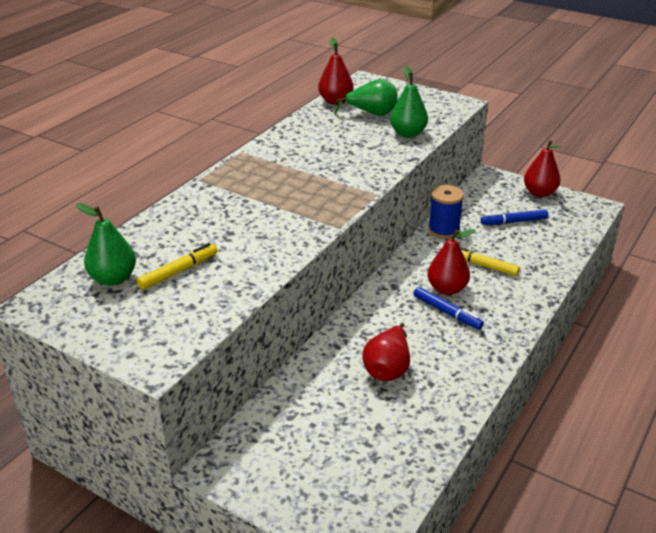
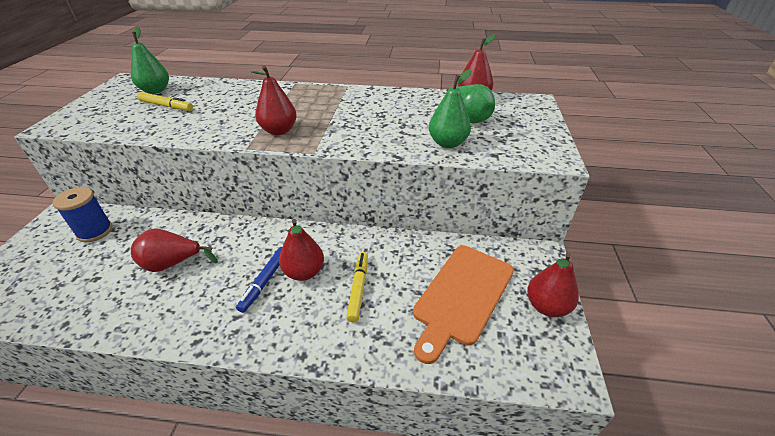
camera: 65 degrees right, 5 degrees up
blue spool [428,185,464,239] -> blue spool moved to [53,187,113,242]
blue marker [481,209,548,225] -> orange cutting board [413,246,514,364]
none -> red pear [251,66,297,135]

